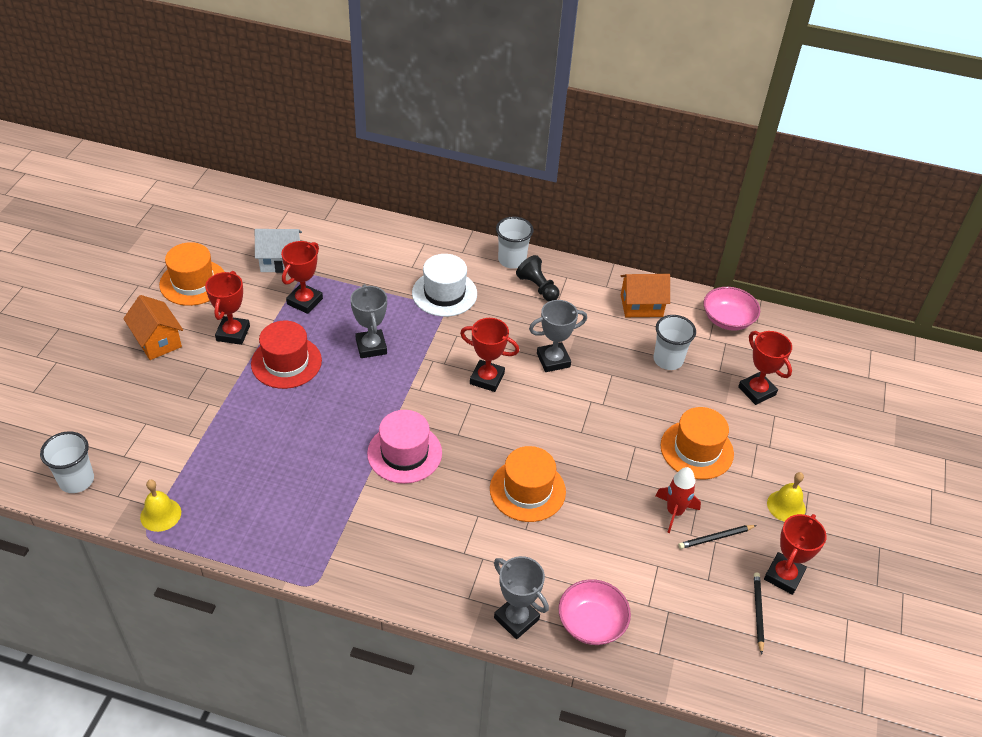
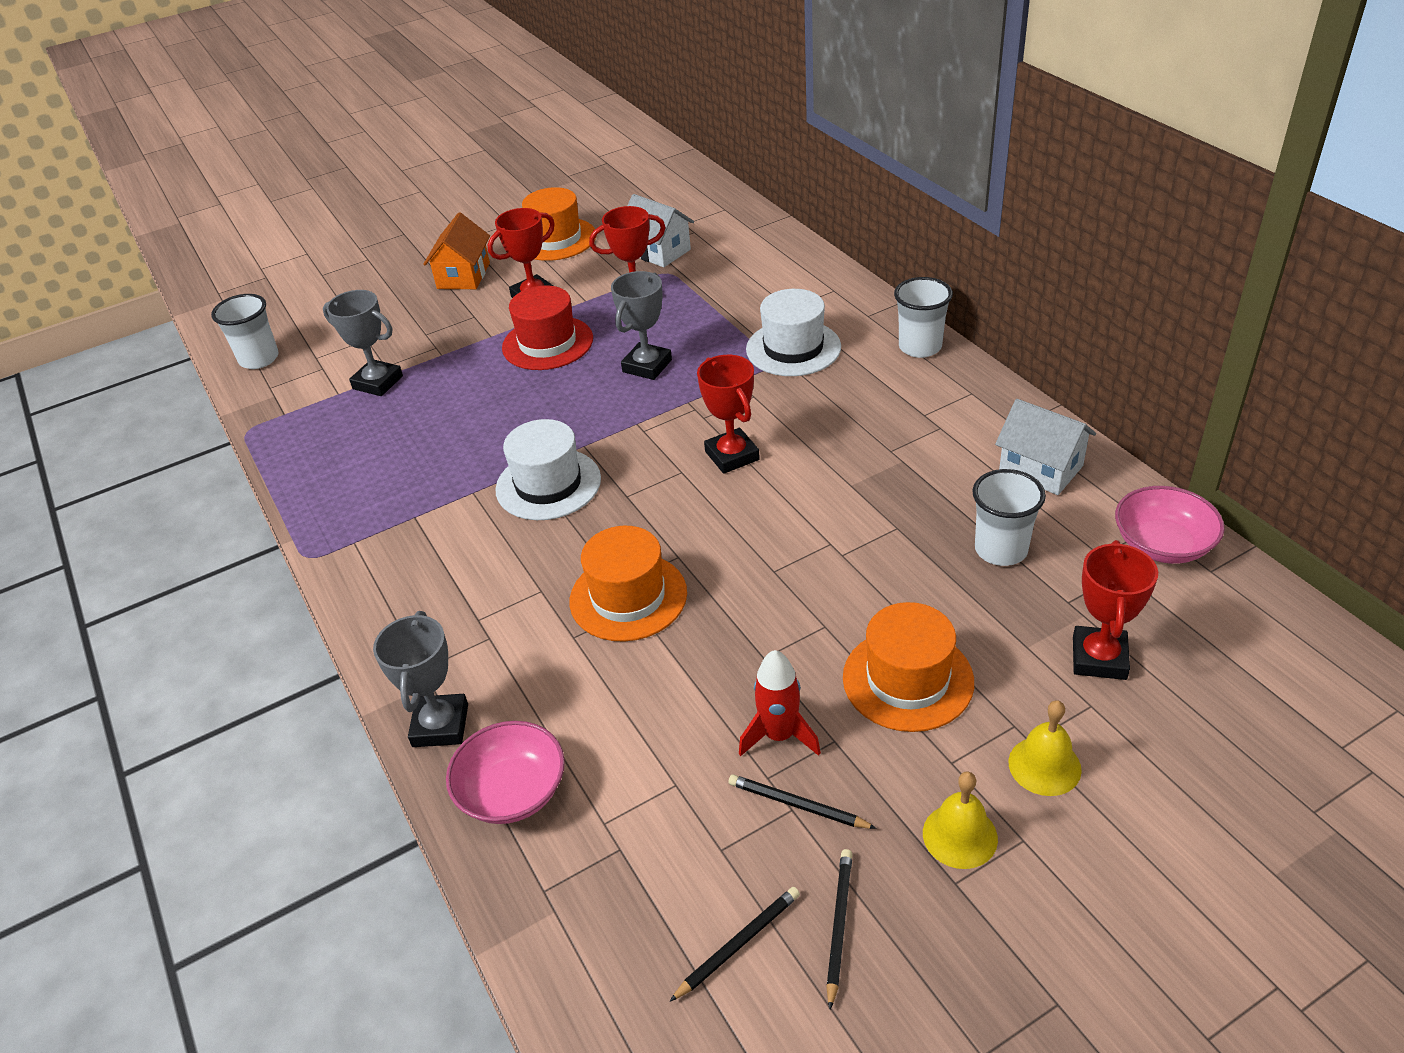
camera: 50 degrees right, 5 degrees down
yellow bell [140,480,181,532] -> yellow bell moved to [1009,700,1082,796]
pink hat [367,410,442,484] -> white hat [496,419,601,520]
black pawn [516,255,560,301] -> none
grey trophy [529,300,587,372] -> grey trophy moved to [323,290,403,396]
orange house [621,274,670,317] -> white house [995,399,1096,495]
red trophy [764,514,827,595] -> black pencil [826,849,853,1009]

